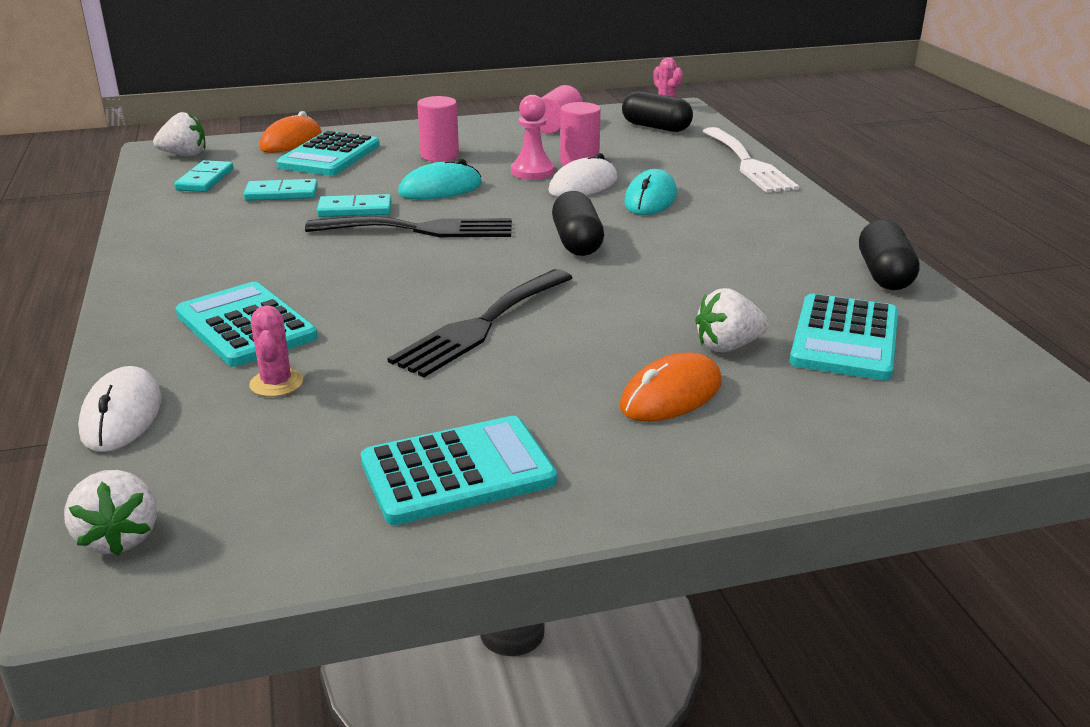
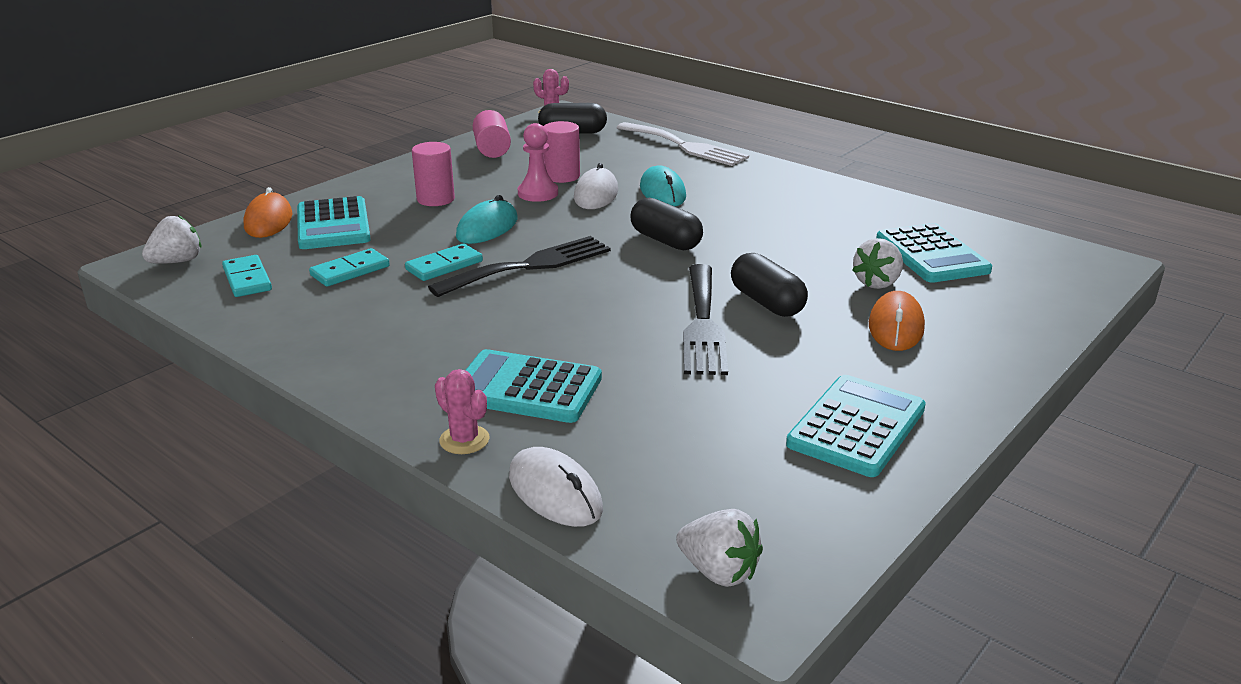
camera: 35 degrees left, 0 degrees up
pink cactus [249,305,303,397] -> pink cactus moved to [435,369,490,454]
black capsule [859,219,920,290] -> black capsule moved to [731,253,808,317]

